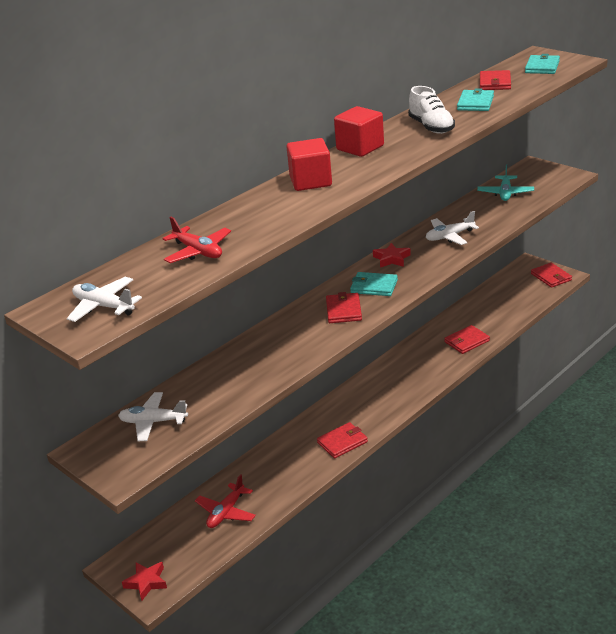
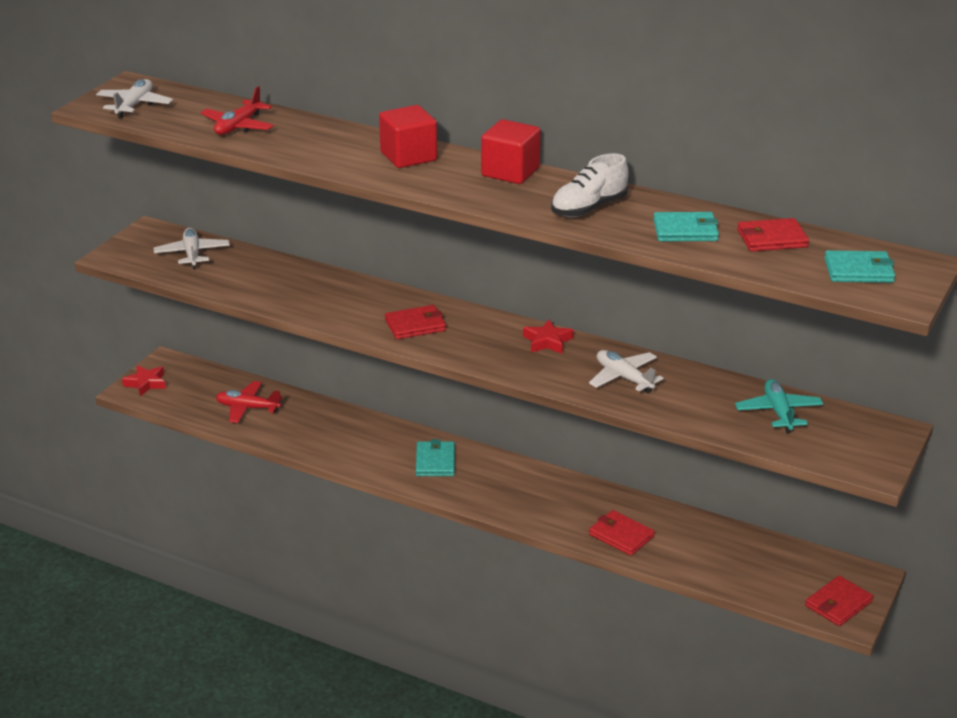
camera: 70 degrees right, 0 degrees up
red wallet [317,422,368,458] -> none
turquoise wallet [350,272,398,296] -> turquoise wallet moved to [416,439,455,476]
turquoise plane [477,164,534,201] -> turquoise plane turned 90 degrees clockwise [735,379,823,433]

